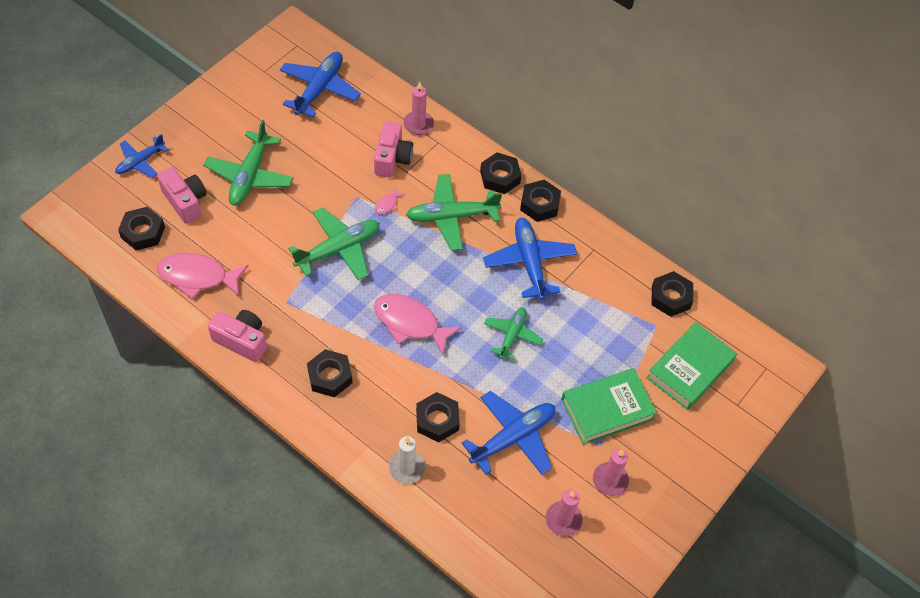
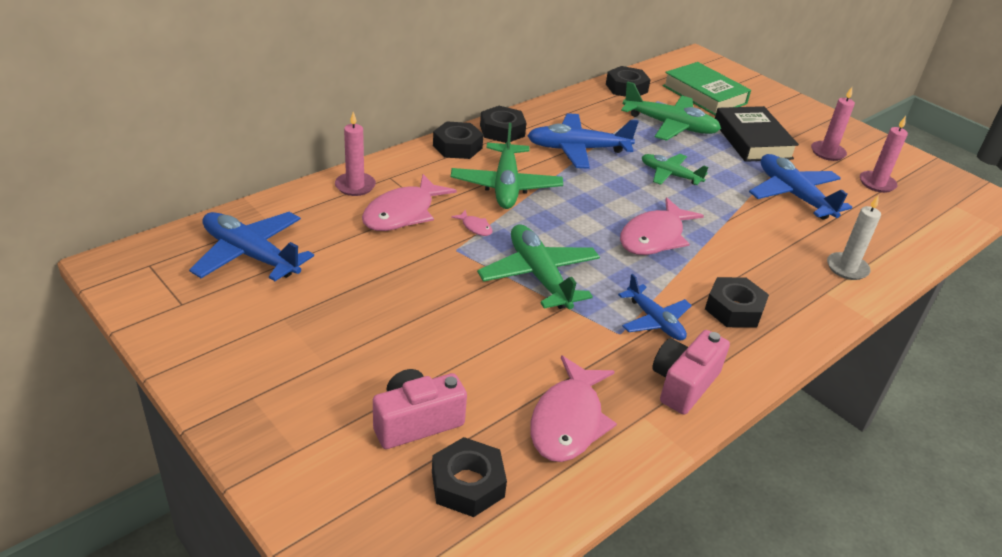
camera: 80 degrees left, 20 degrees down
blue plane [115,134,169,178] -> blue plane moved to [618,274,692,341]
green plane [203,120,294,206] -> green plane moved to [621,81,721,141]
pink camera [374,121,413,178] -> pink fish [362,174,457,231]
black nut [416,392,460,442] -> none
green book [561,368,657,445] -> black book [715,106,799,162]

